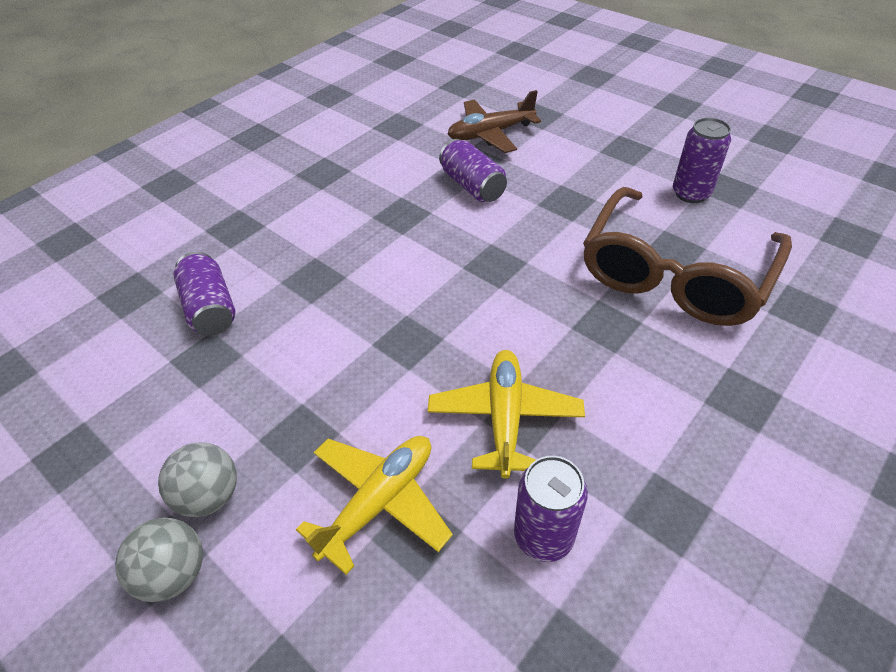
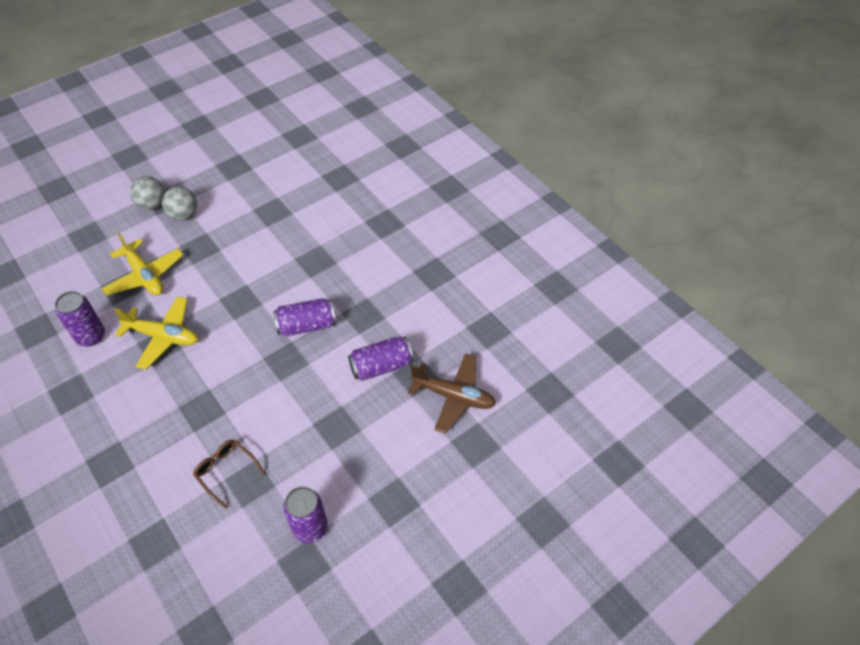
camera: 100 degrees right, 5 degrees up
purple can [173,252,236,336] -> purple can moved to [273,298,336,337]
brown plane [448,90,541,153] -> brown plane turned 120 degrees clockwise [408,353,496,434]
brown glasses [583,187,792,326] -> brown glasses [193,440,265,509], size x0.40

